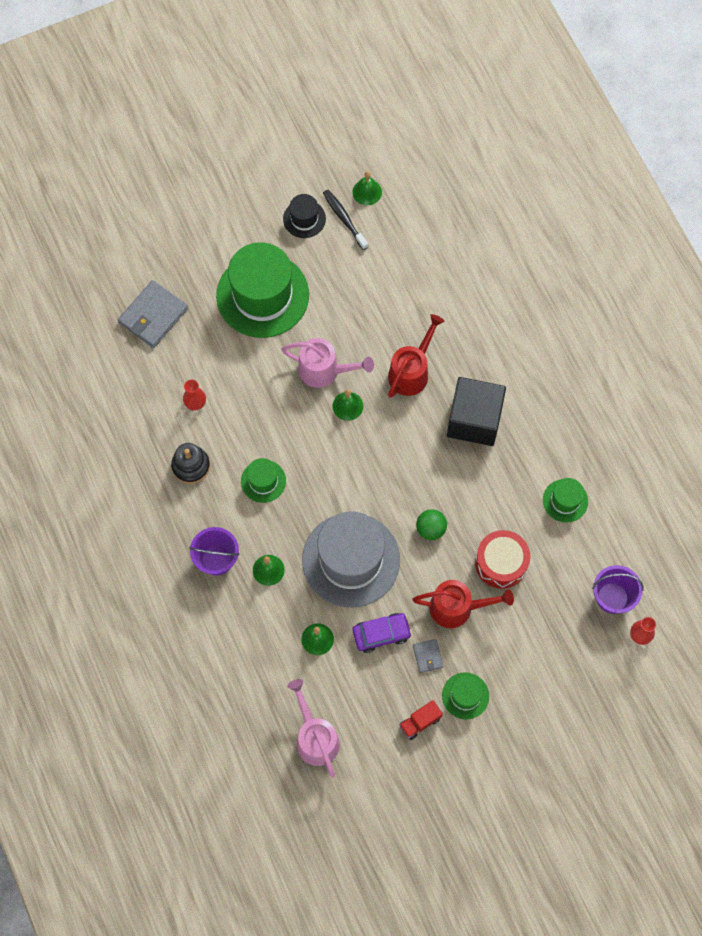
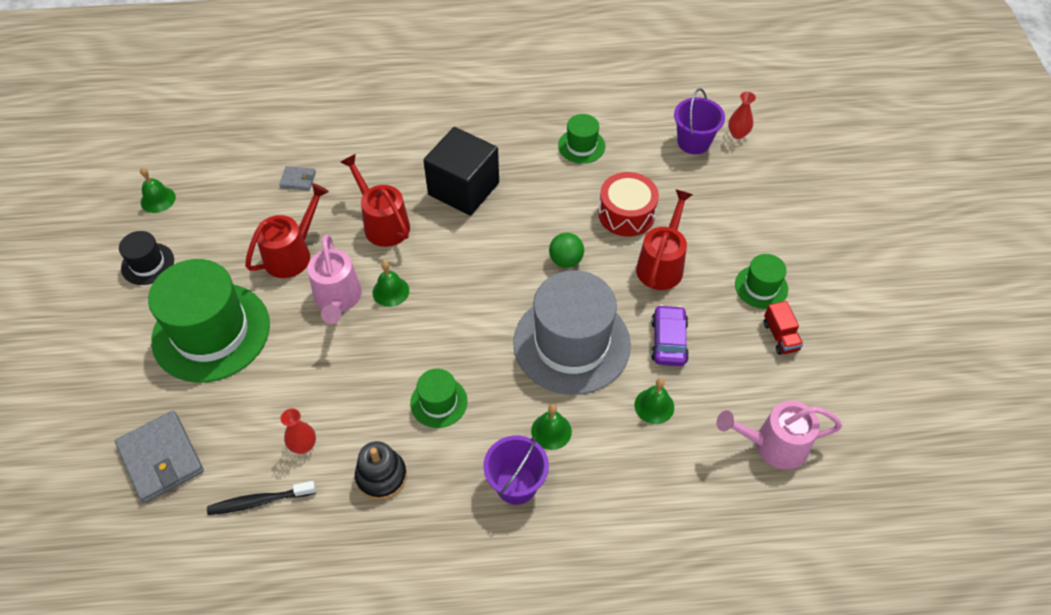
camera: 70 degrees left, 15 degrees down
pink watering can [281,338,374,388] -> pink watering can turned 135 degrees clockwise [308,234,362,324]
black toothbrush [323,190,369,250] -> black toothbrush moved to [207,481,316,515]
grey wallet [413,639,443,673] -> grey wallet moved to [279,166,316,191]
none -> red watering can [245,183,329,278]

